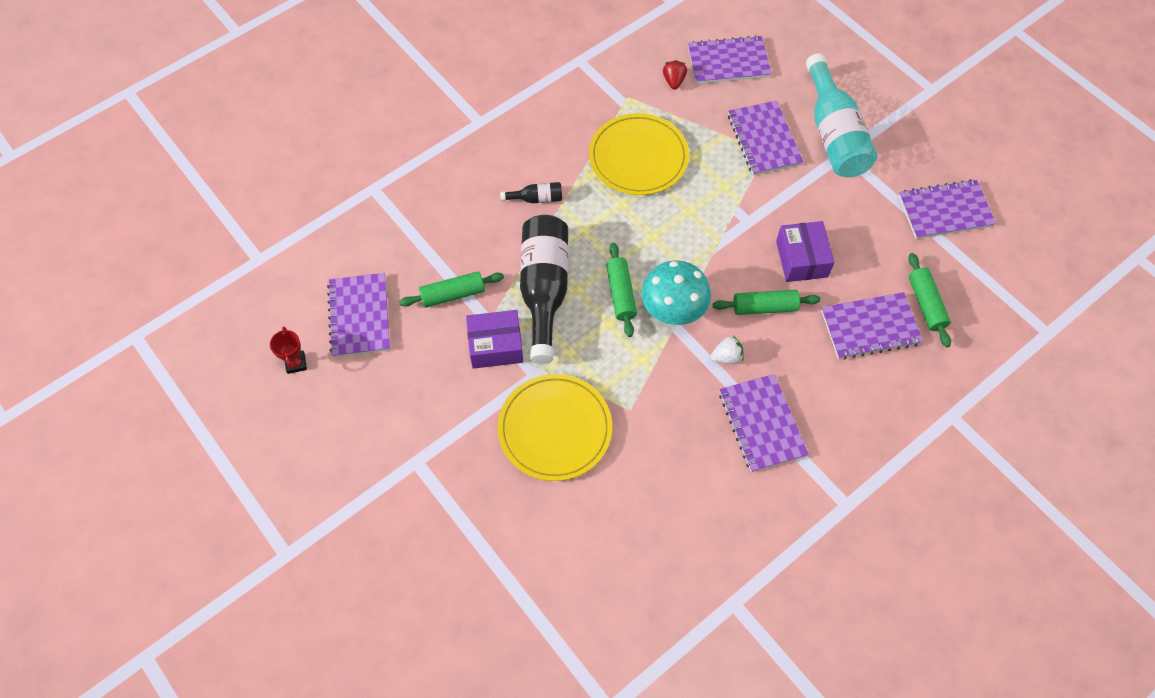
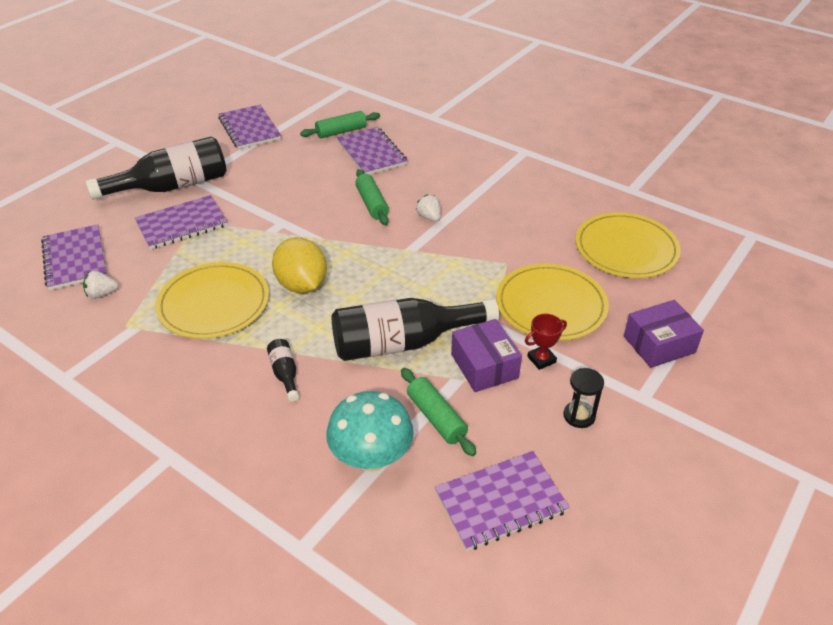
camera: 105 degrees left, 20 degrees down
red trophy [270,327,307,374] -> red trophy moved to [525,314,567,370]
green rolling pin [606,243,637,337] -> none
turquoise mushroom [641,260,711,325] -> turquoise mushroom moved to [326,391,414,472]
red strawberry [663,60,687,90] -> white strawberry [83,271,119,299]
purple notebook [719,374,809,472] -> none
purple box [776,221,834,282] -> purple box moved to [624,300,704,368]
turquoise bottle [806,53,877,177] -> black bottle [85,137,227,200]
none -> yellow lemon [272,237,327,293]
none -> black hourglass [563,368,604,428]
none -> yellow plate [575,212,681,278]

